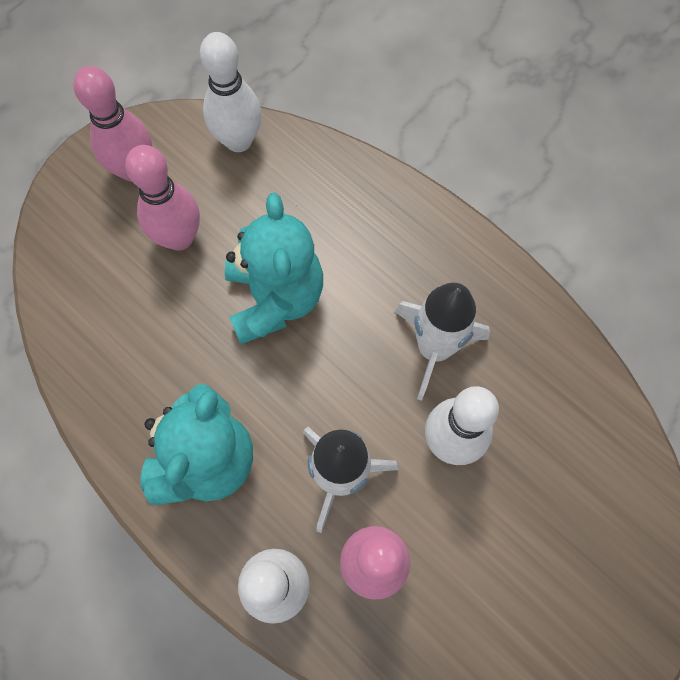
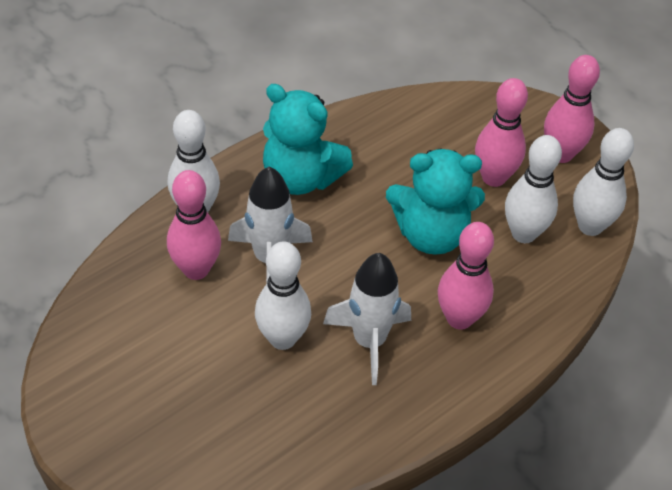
camera: 95 degrees right, 20 degrees down
none -> pink bowling pin [438,222,494,330]
none -> white bowling pin [505,135,562,243]

